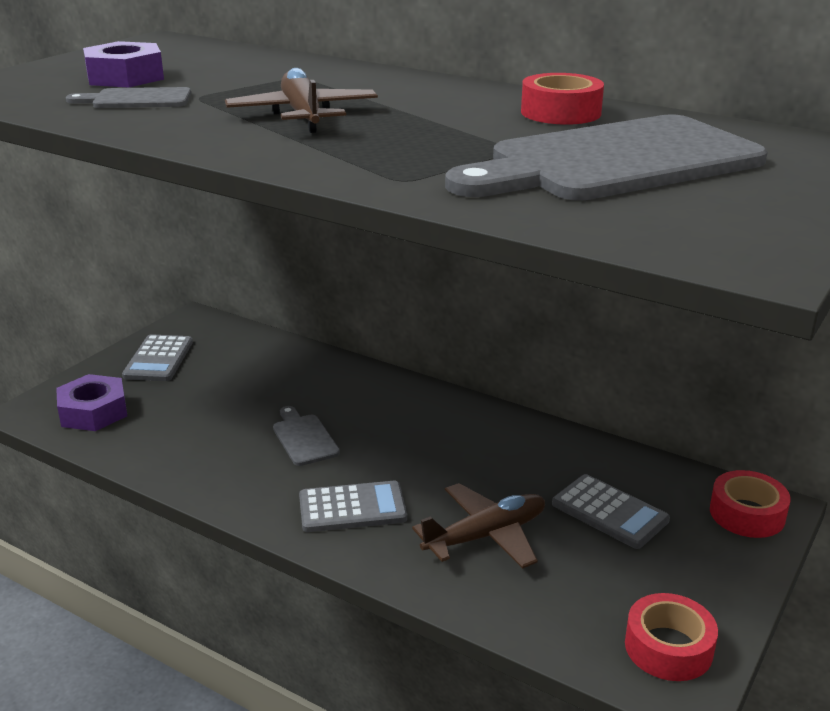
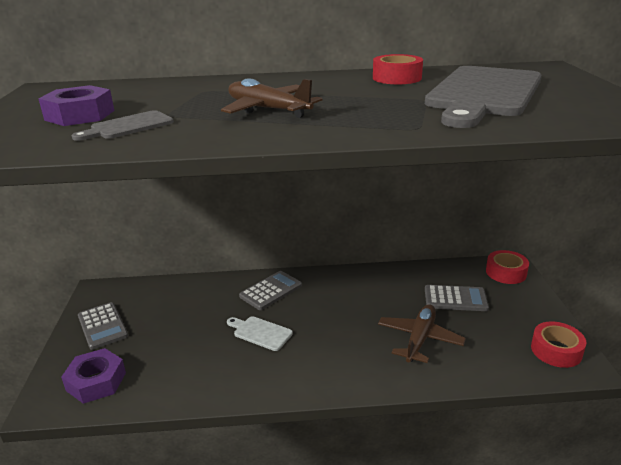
camera: 35 degrees left, 0 degrees up
grey cutting board [273,406,340,466] -> white cutting board [227,316,293,351]
grey calculator [299,481,407,532] -> grey calculator moved to [239,271,302,310]

